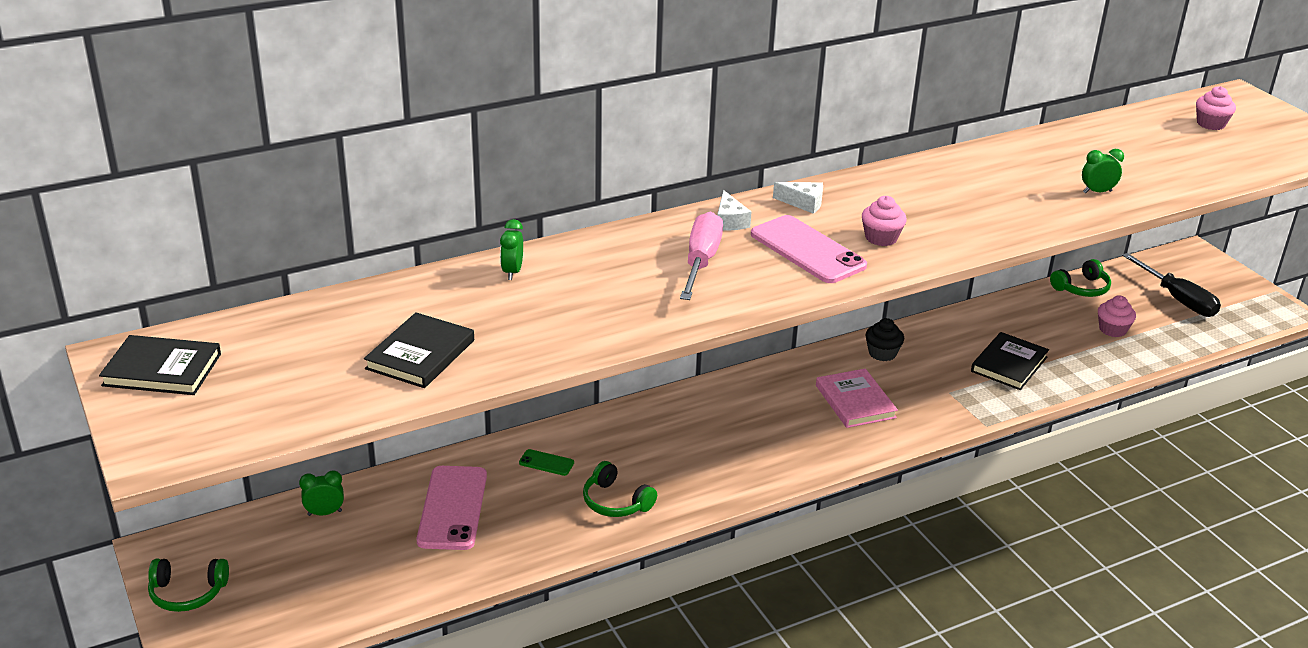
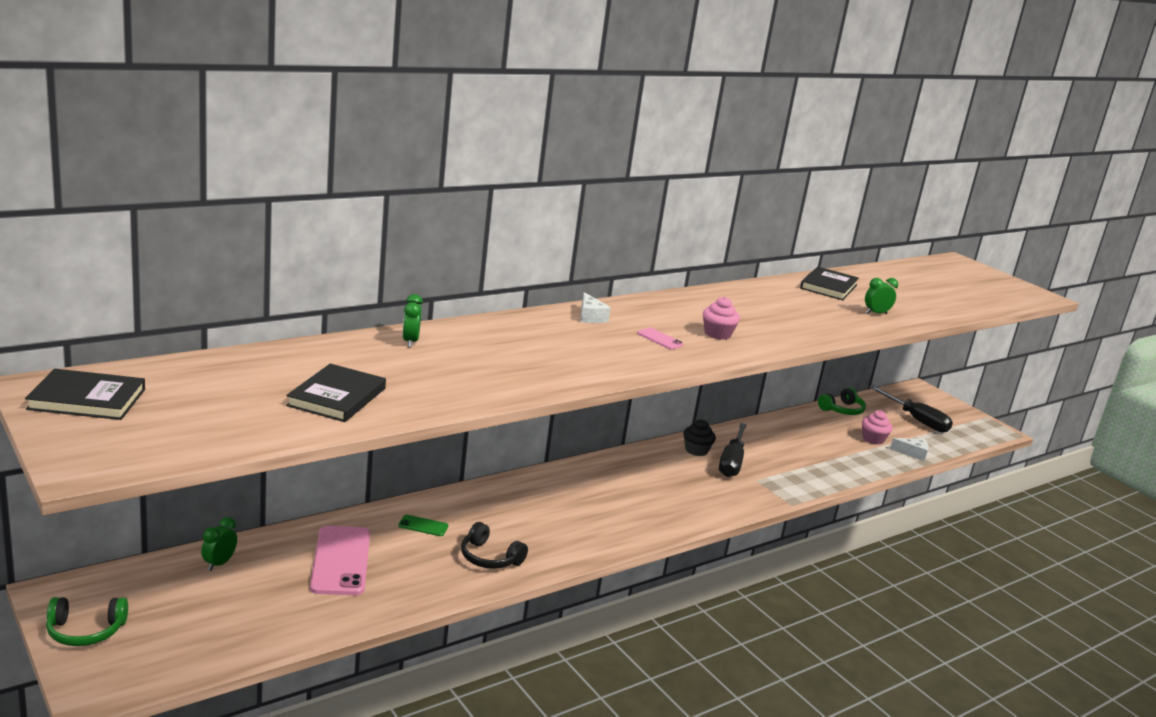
camera: 10 degrees left, 10 degrees down
green clock [299,470,344,516] -> green clock turned 45 degrees counterclockwise [201,517,237,571]
green headphones [583,461,657,517] -> black headphones [461,522,528,569]
pink screwdriver [680,212,723,300] -> none
pink phone [751,215,867,283] -> pink phone [637,328,684,350], size x0.46
white cheese [773,182,823,214] -> white cheese moved to [890,438,929,461]
pink book [816,369,898,428] -> none
black book [971,332,1049,390] -> black book moved to [800,267,859,300]
pink cupcake [1196,86,1236,130] -> none
none -> black screwdriver [719,423,747,477]

